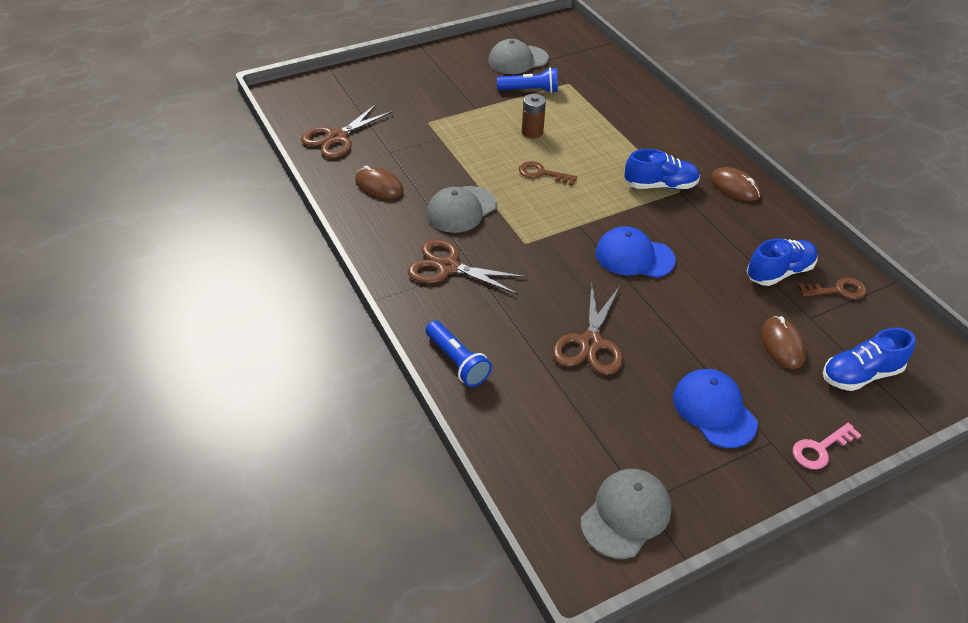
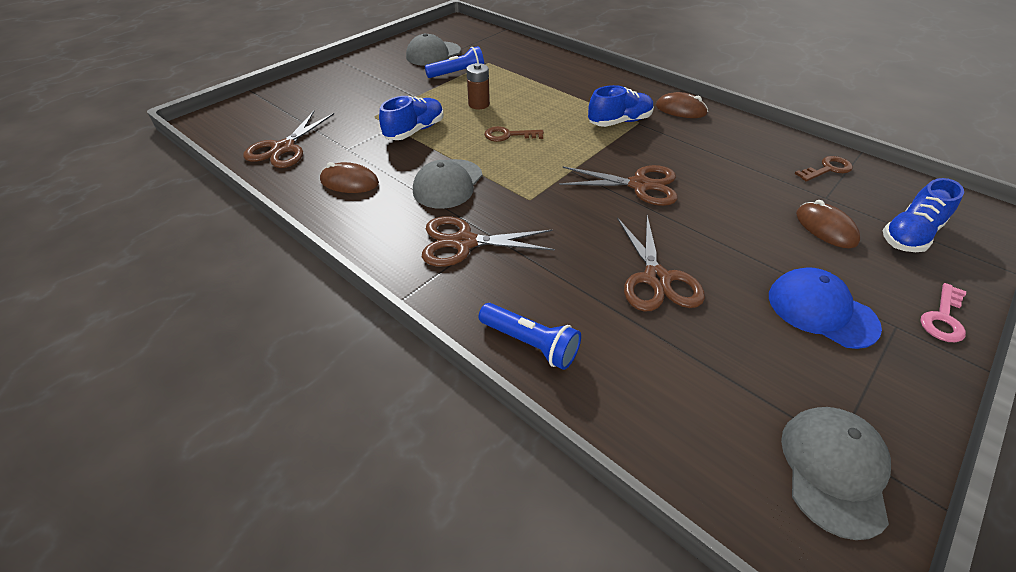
camera: 20 degrees left, 0 degrees up
blue cap [595,226,676,278] -> brown scissors [560,165,678,206]
blue shoe [747,238,818,286] -> blue shoe moved to [379,96,443,140]

